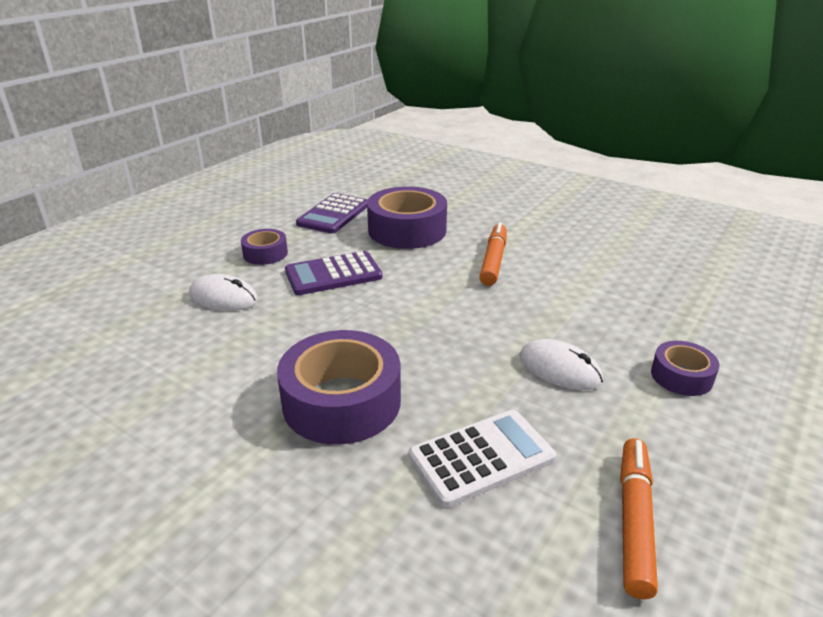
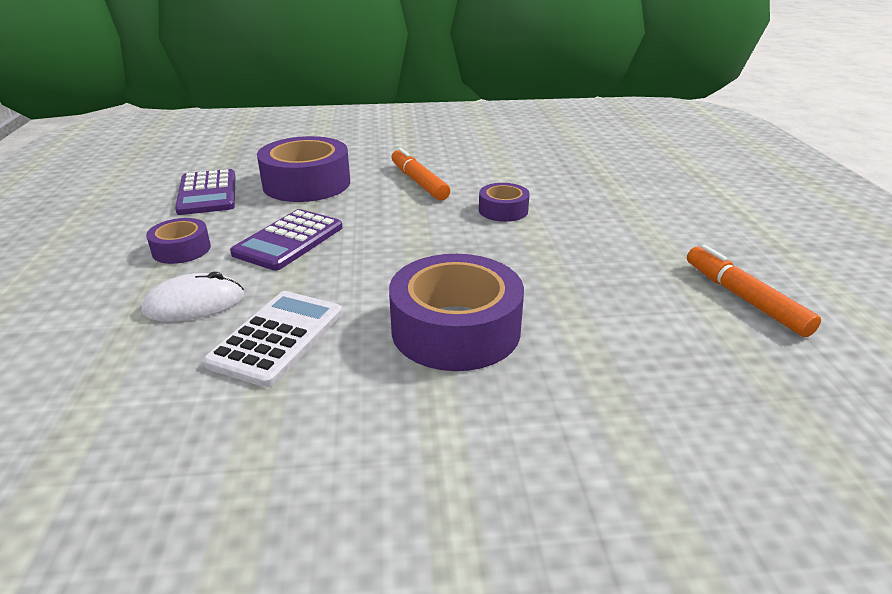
camera: 40 degrees left, 0 degrees up
white calculator [409,410,556,508] -> white calculator moved to [203,291,343,387]
white mouse [519,339,603,390] -> none
purple tape [651,341,719,396] -> purple tape moved to [479,183,530,222]

